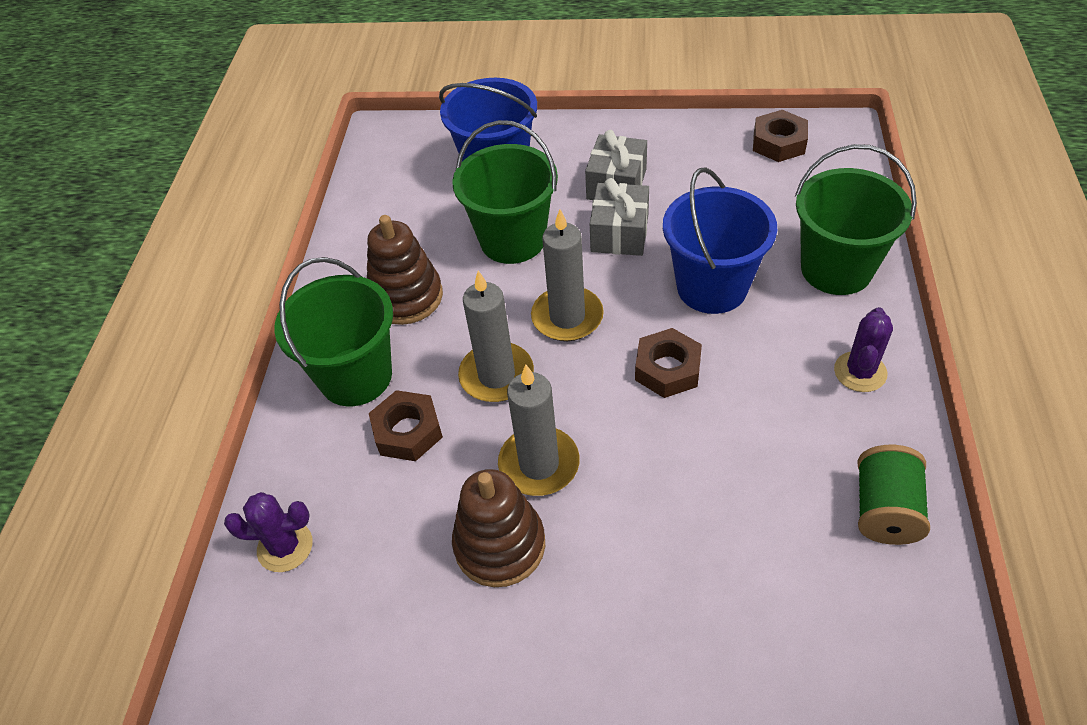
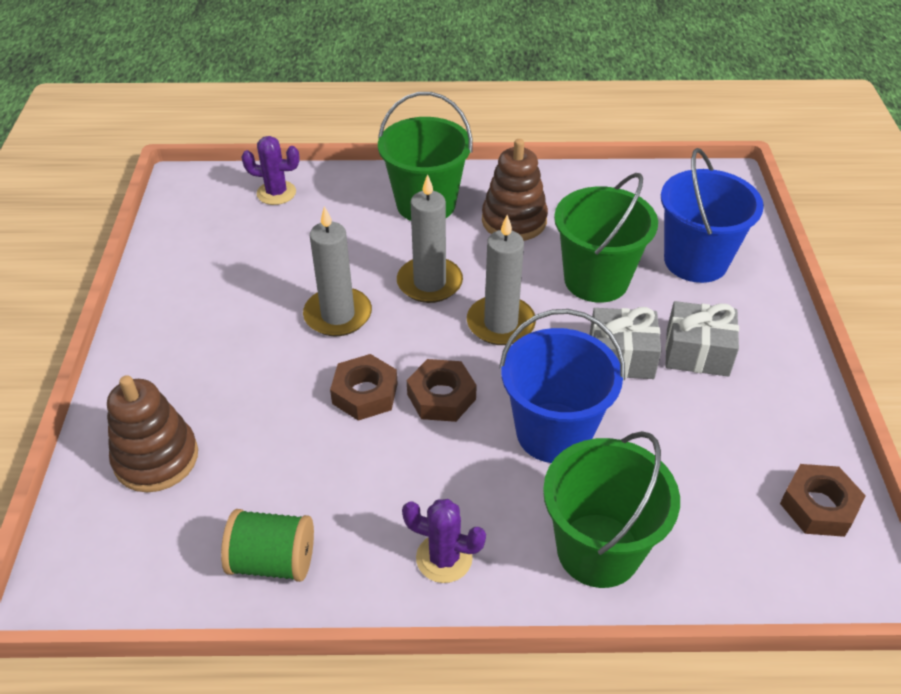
camera: 80 degrees right, 5 degrees down
purple cactus [224,492,313,572] -> purple cactus turned 75 degrees counterclockwise [241,136,300,205]
brown nut [369,390,443,461] -> brown nut moved to [330,354,398,421]
brown stacking toy [452,469,545,587] -> brown stacking toy moved to [107,375,198,492]

